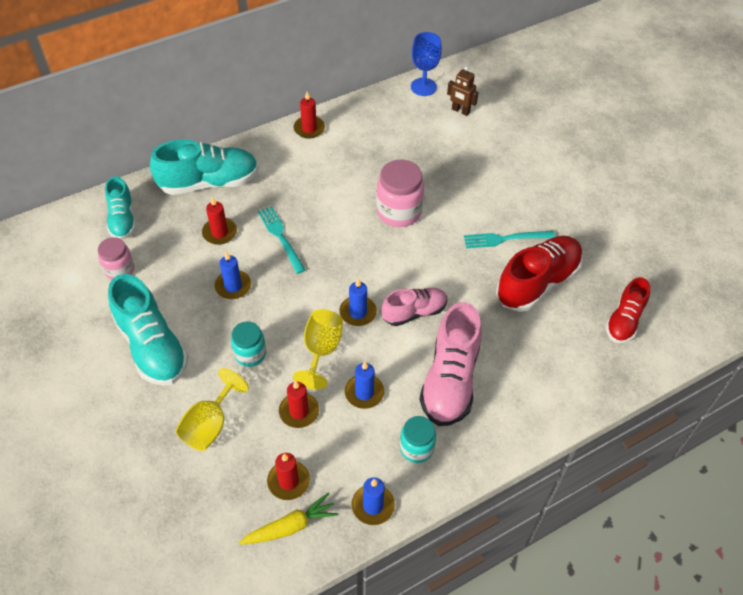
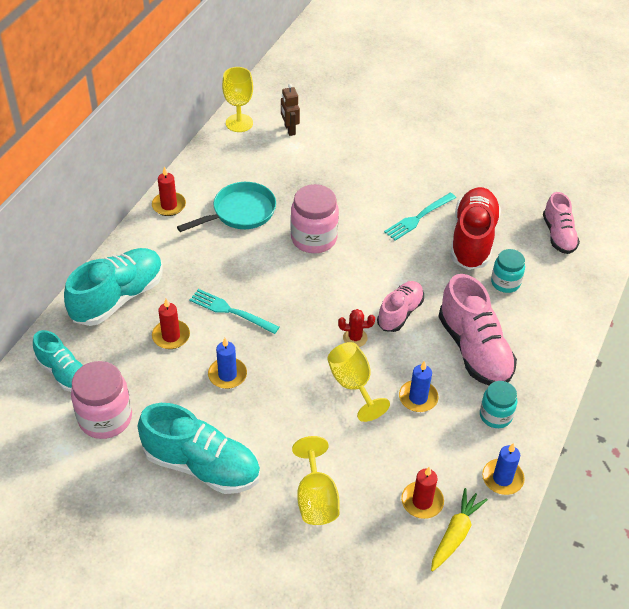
camera: 35 degrees left, 5 degrees down
pink jar [98,237,134,280] -> pink jar [71,361,132,439], size x1.60
turquoise jar [231,322,266,367] -> turquoise jar moved to [491,249,525,293]
red candle [279,380,319,428] -> none
blue candle [340,279,377,326] -> red cactus [338,309,375,347]
blue goblet [411,32,442,96] -> yellow goblet [222,67,253,132]
brown robot [447,66,478,116] -> brown robot turned 75 degrees clockwise [281,84,300,136]
red shoe [605,277,650,343] -> pink shoe [543,192,580,254]
none -> turquoise pan [177,182,276,232]

